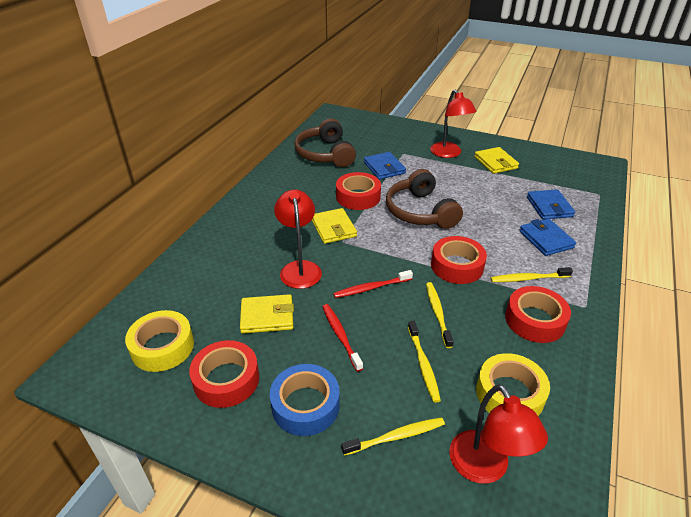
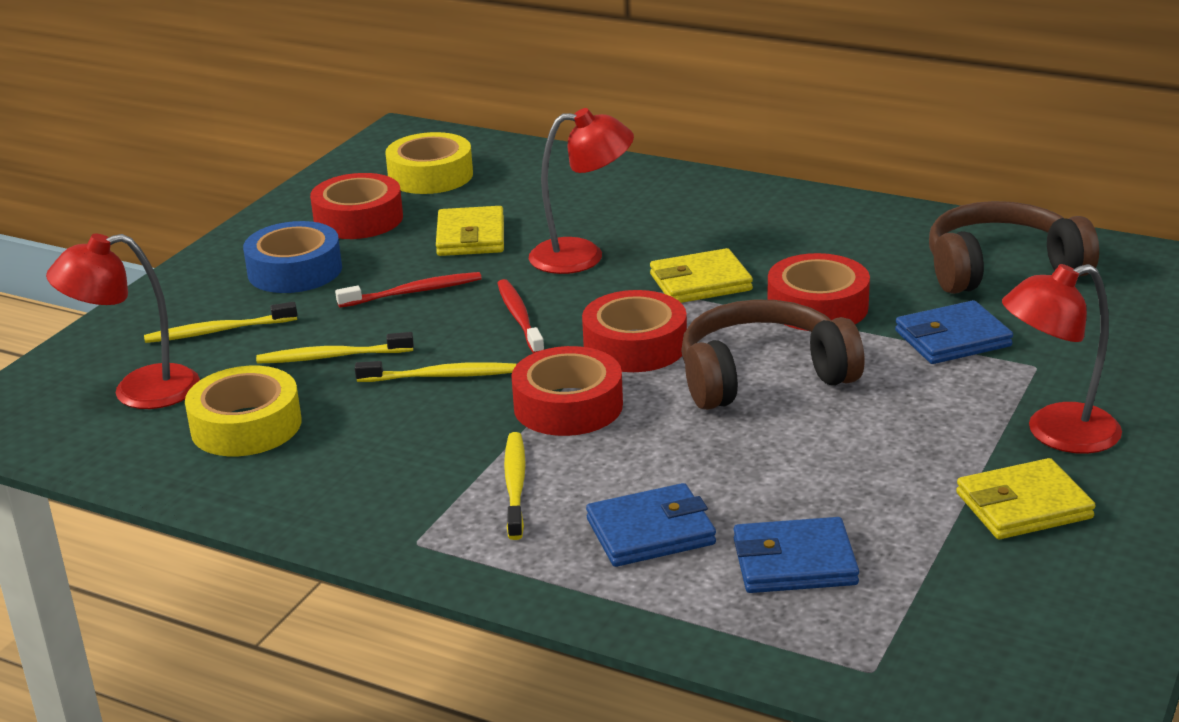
camera: 95 degrees right, 10 degrees down
yellow toothbrush [341,417,445,456] -> yellow toothbrush turned 90 degrees clockwise [144,302,297,343]
red tape [505,286,571,343] -> red tape moved to [582,290,687,372]

